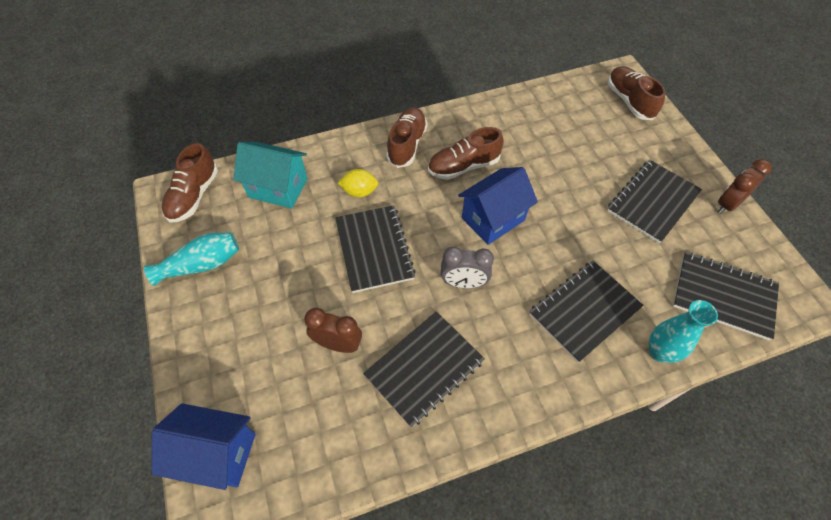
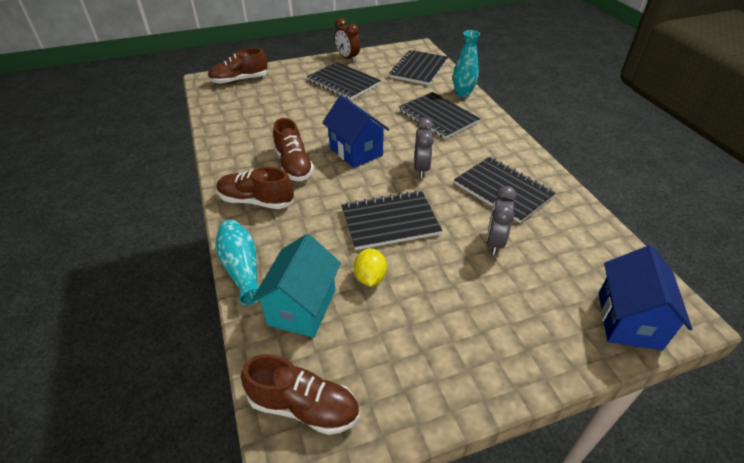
camera: 90 degrees left, 15 degrees down
turquoise vase [144,232,239,286] -> turquoise vase moved to [216,220,260,305]
brown clock [304,308,362,353] -> grey clock [486,186,517,255]
yellow lemon [338,169,378,197] -> yellow lemon moved to [354,248,387,287]

